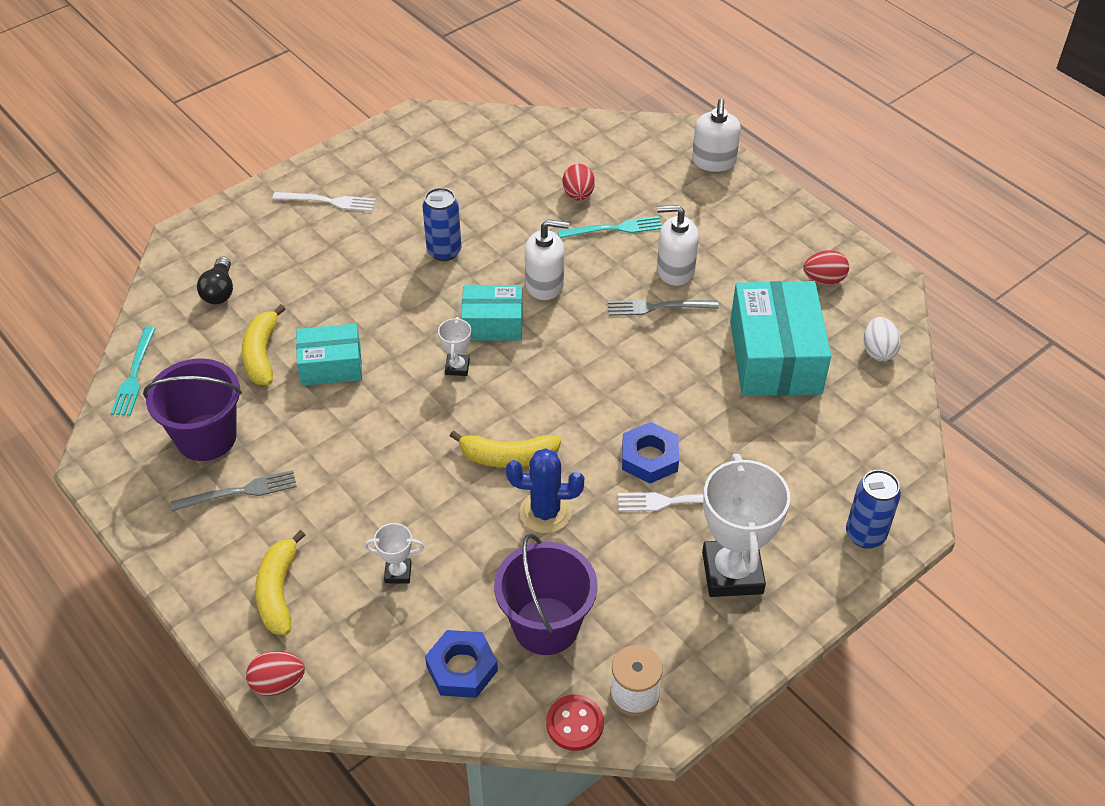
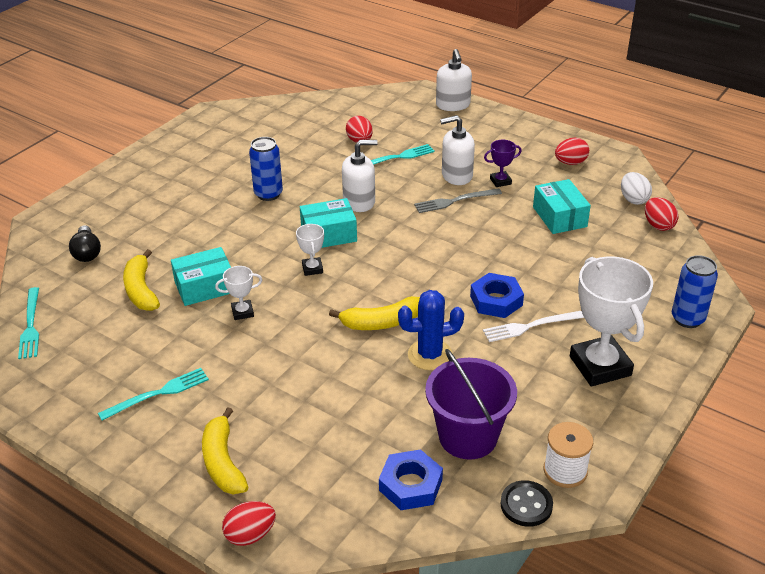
camera: 15 degrees left, 10 degrees down
purple bucket [143,358,242,461] -> none
grey fork [170,470,297,511] -> turquoise fork [98,368,209,421]
white fork [272,192,376,212] -> none
white trophy [364,523,424,584] -> white trophy moved to [215,266,262,320]
red button [546,695,604,751] -> black button [500,480,553,527]
turquoise box [730,281,831,396] -> turquoise box [533,179,591,234], size x0.59
none -> purple trophy [484,140,522,187]
none -> red egg [645,197,678,231]

